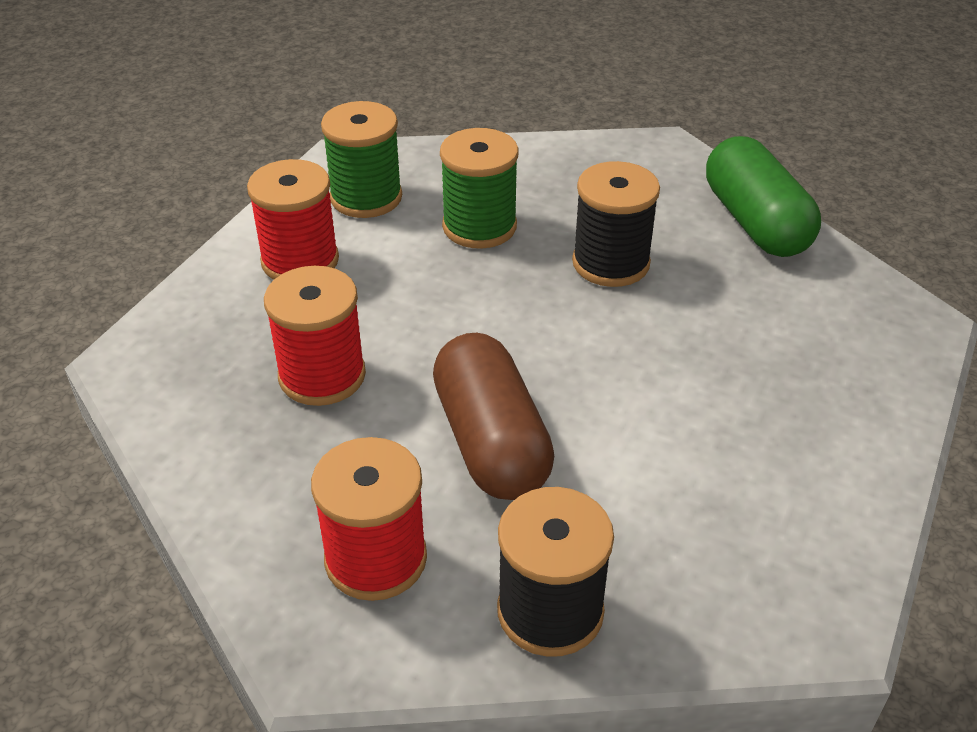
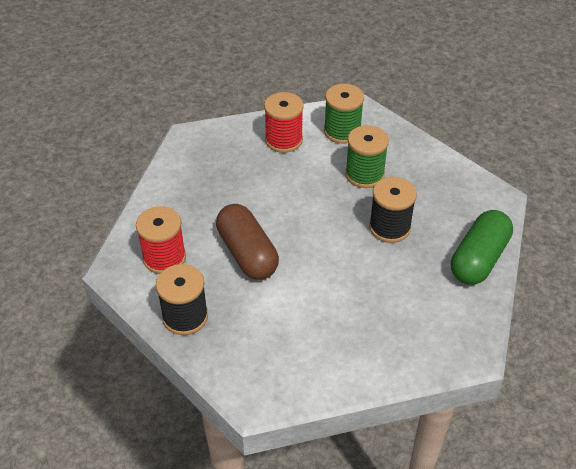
camera: 50 degrees right, 5 degrees up
red spool [264,266,366,406] -> none
brown capsule [433,333,554,500] -> brown capsule turned 60 degrees counterclockwise [216,204,279,280]

